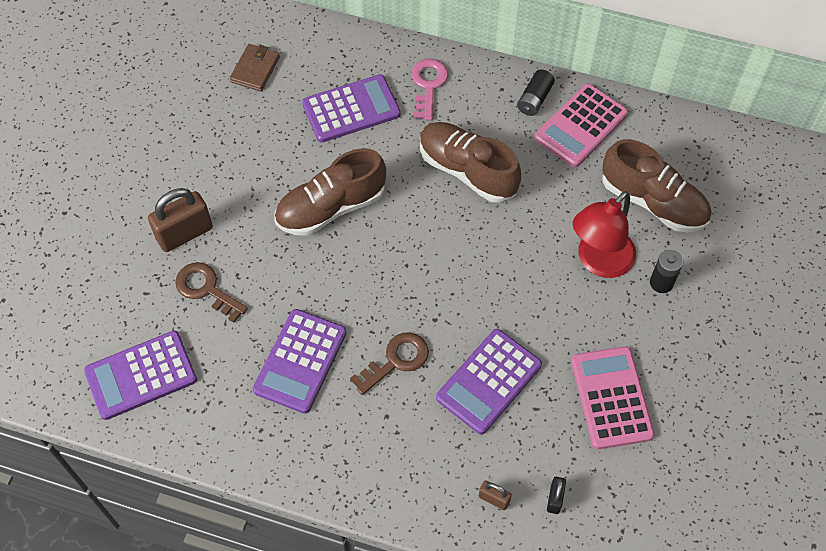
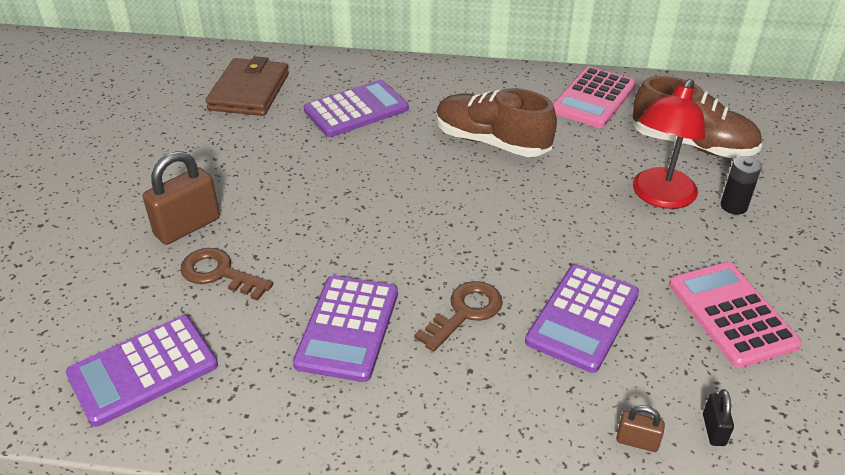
camera: 10 degrees left, 20 degrees down
brown wallet [230,44,280,91] -> brown wallet [206,56,289,116], size x1.65
brown shoe [275,148,386,236] -> none
pink key [411,59,448,120] -> none
black battery [517,70,555,116] -> none

